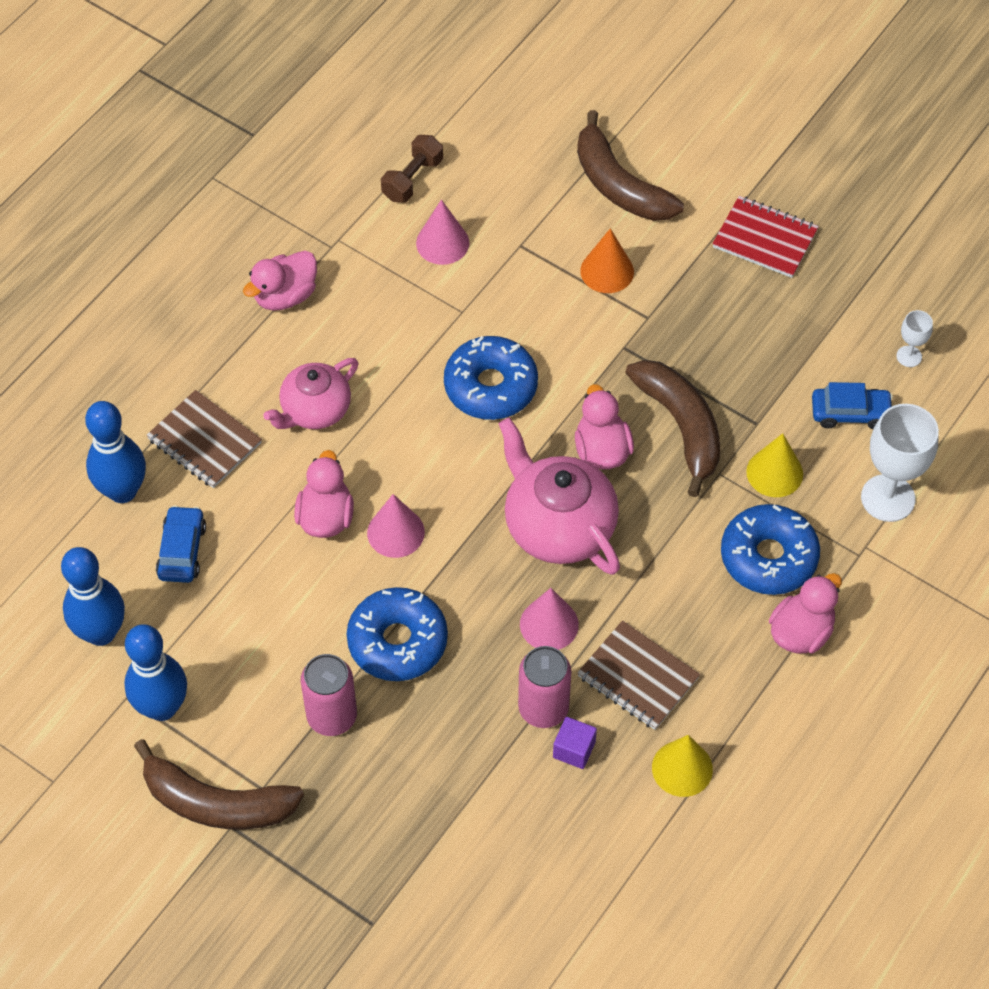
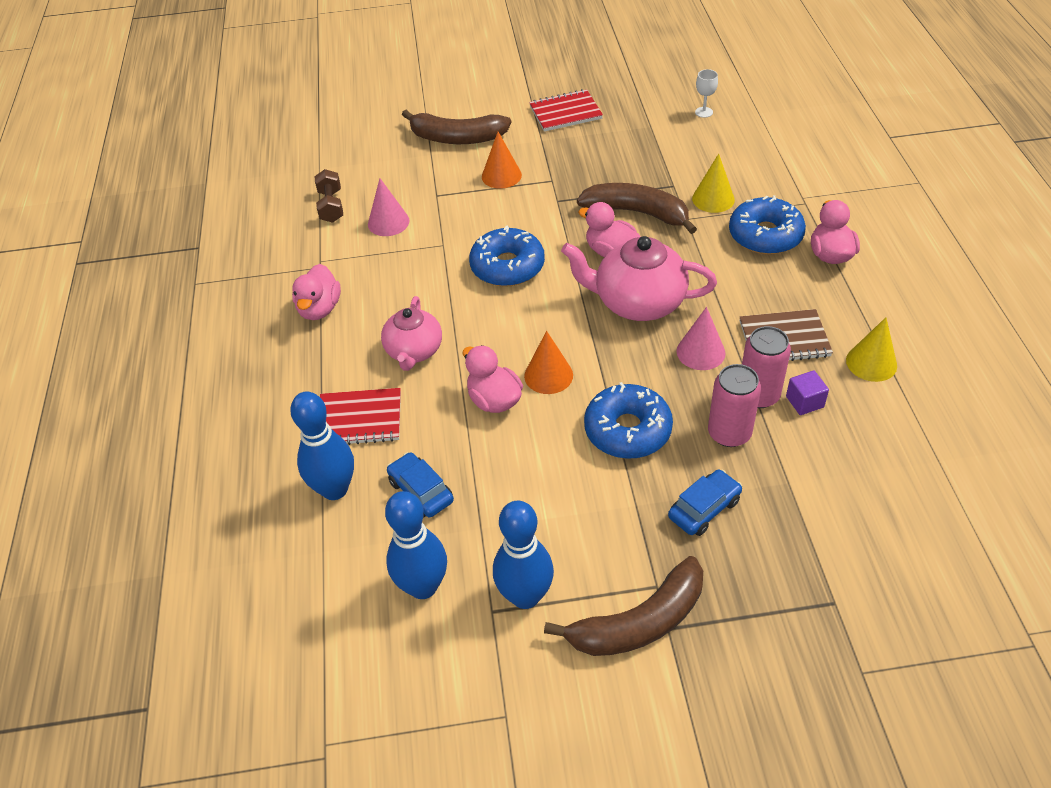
camera: 40 degrees left, 10 degrees down
brown notebook [146,390,262,488] -> red notebook [320,388,401,445]
pink can [301,654,357,736] -> pink can moved to [708,364,761,447]
pink cone [367,494,425,558] -> orange cone [524,331,573,394]
blue car [812,382,893,429] -> blue car moved to [668,469,742,536]
white goblet [861,404,939,522] -> none

